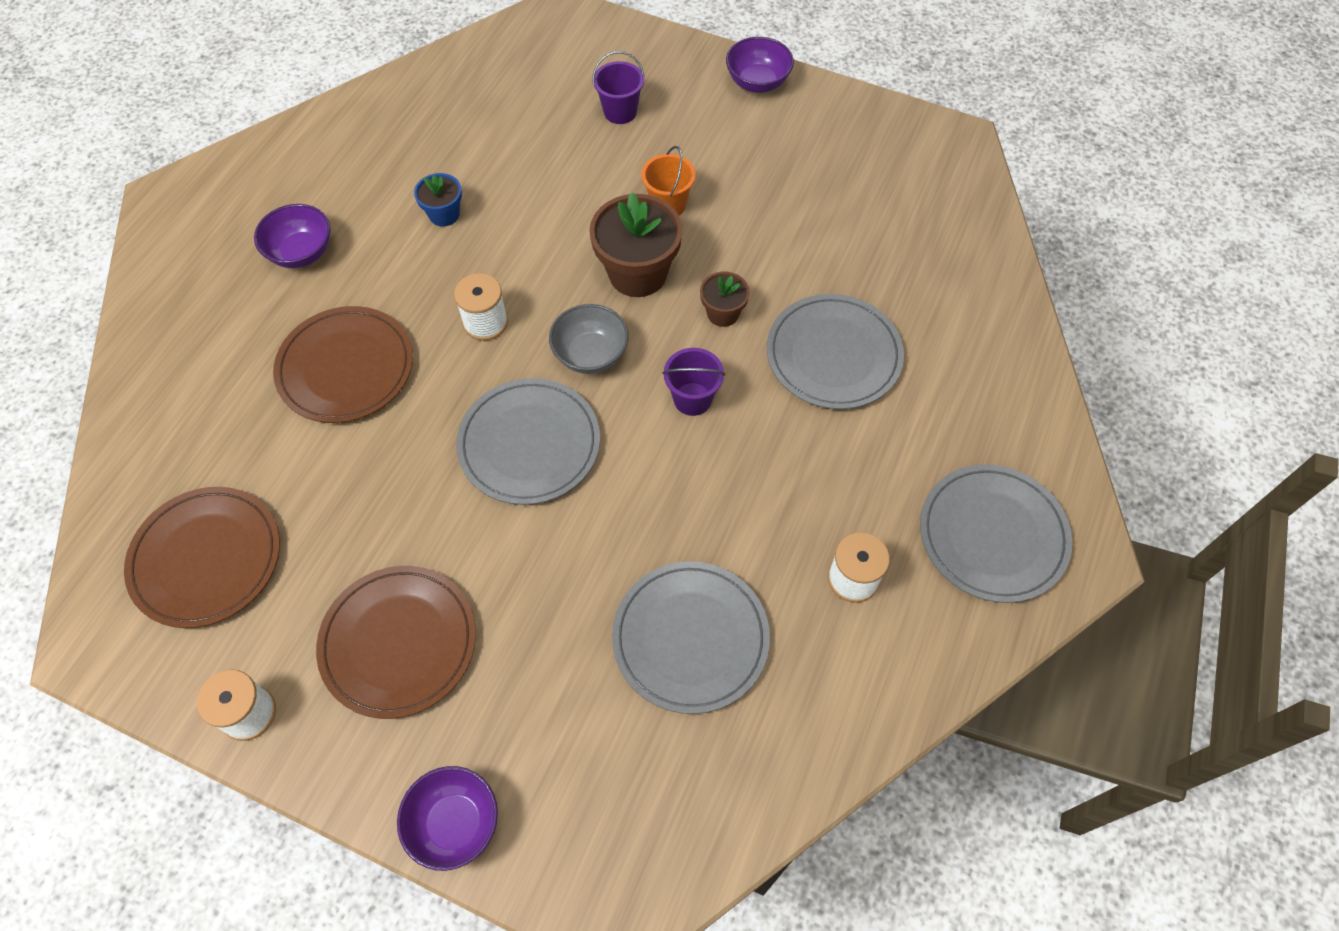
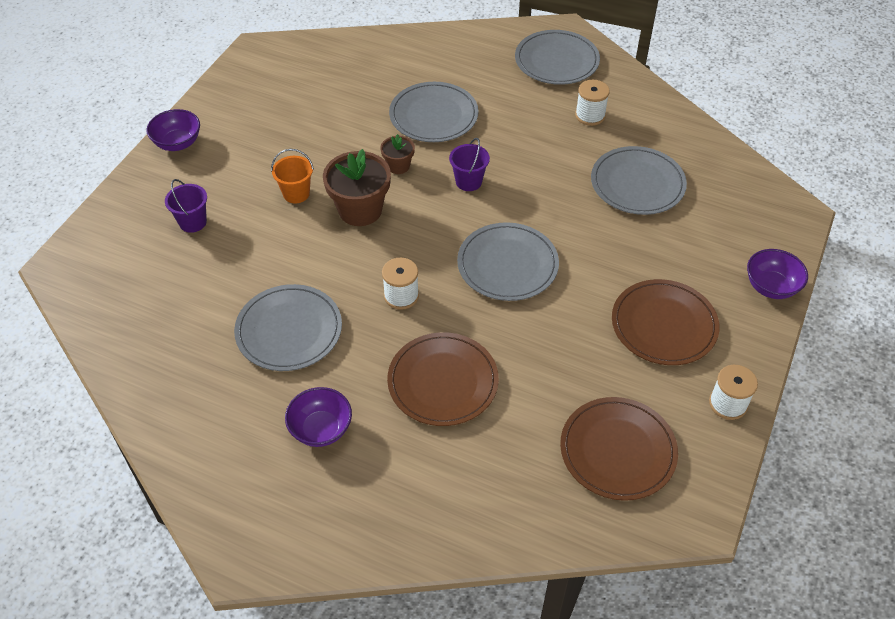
camera: 90 degrees left, 10 degrees down
blue flower pot [414,173,462,227] -> grey plate [234,284,342,371]
grey bowl [549,304,629,374] -> none

